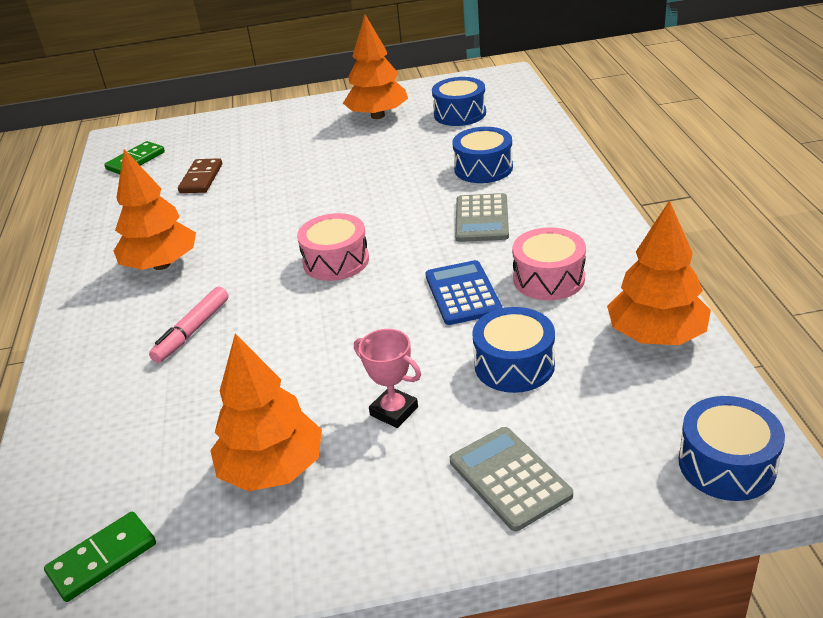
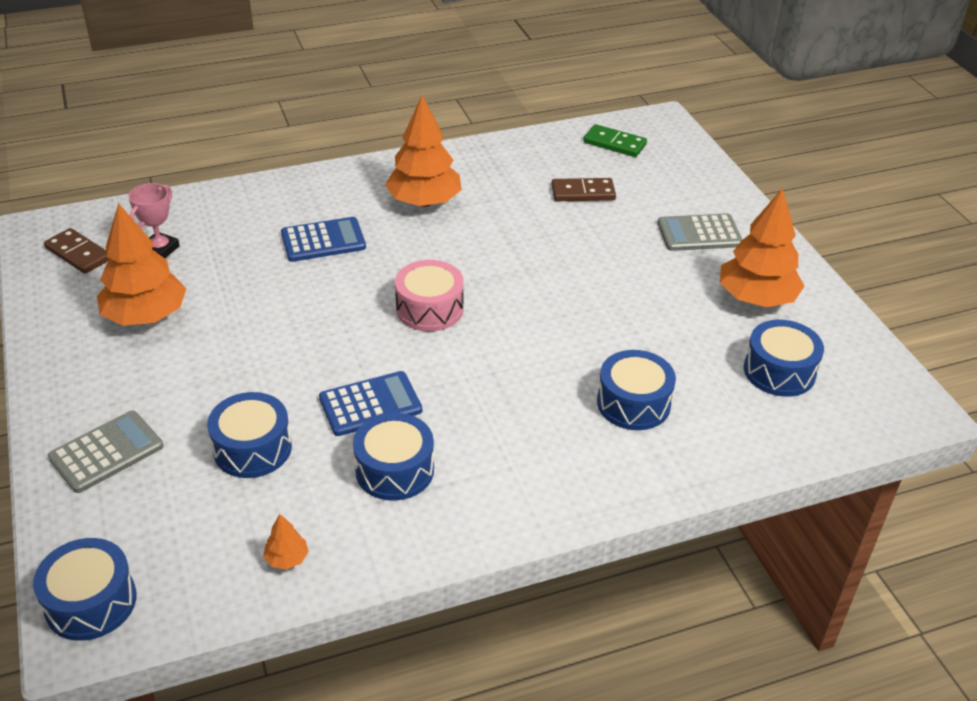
camera: 75 degrees right, 5 degrees up
green domino [44,512,156,602] -> brown domino [44,228,110,274]
pink marker [149,287,229,363] -> blue calculator [281,217,366,262]
pink trophy [354,329,421,428] -> pink trophy moved to [128,183,180,258]
grey calculator [455,193,509,242] -> grey calculator moved to [657,213,742,251]
pink drum [512,227,586,300] -> blue drum [353,413,434,501]
orange tree [607,200,711,345] -> orange tree [263,514,309,570], size x0.42

